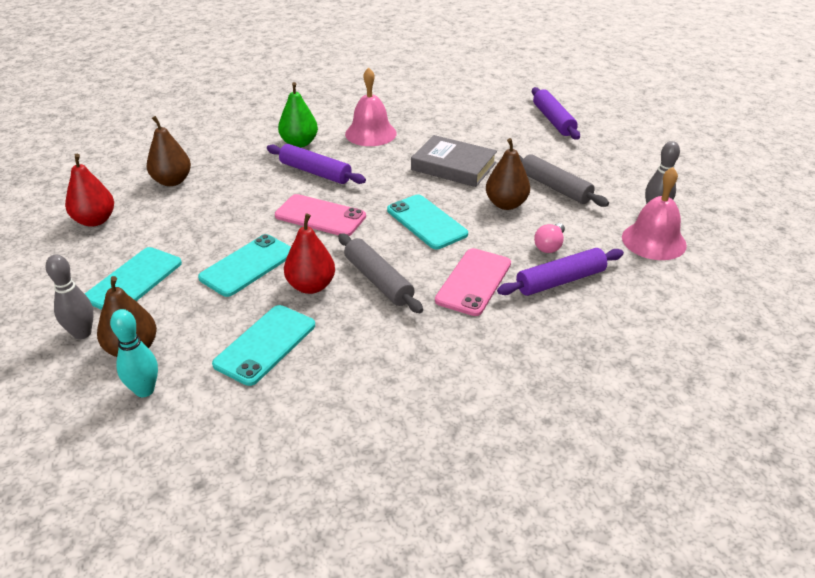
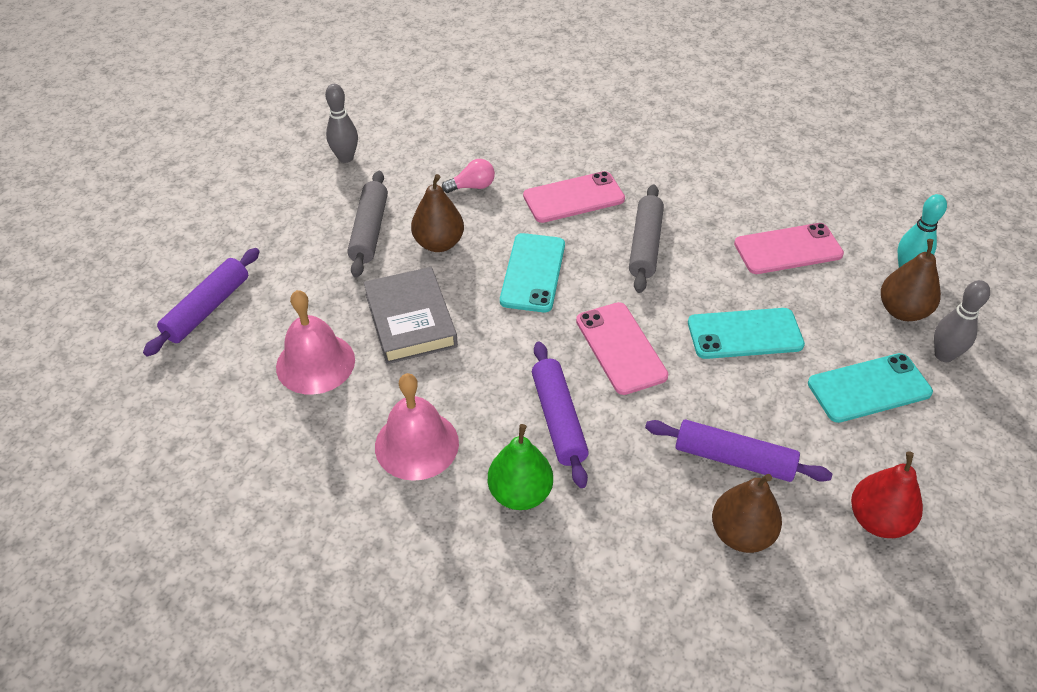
camera: 135 degrees left, 10 degrees up
turquoise phone [212,305,315,386] -> pink phone [734,223,844,274]
red pear [284,214,335,294] -> none
purple rolling pin [497,248,624,296] -> purple rolling pin moved to [645,420,832,482]
pink bell [622,167,687,260] -> pink bell moved to [276,290,355,395]

